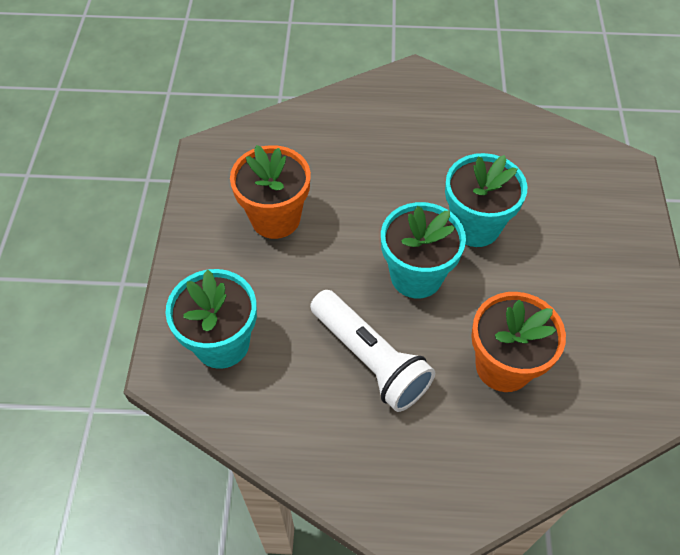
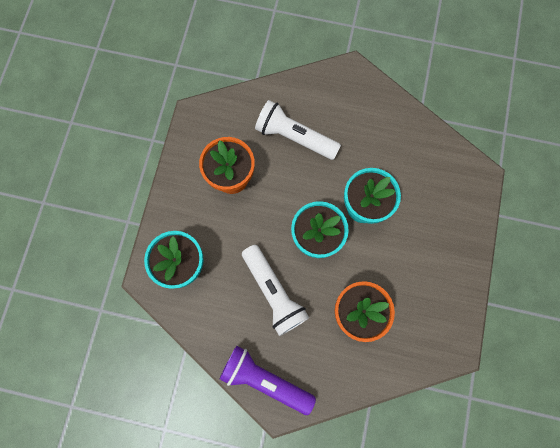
camera: 10 degrees right, 20 degrees up
none -> purple flashlight [220,346,316,415]
none -> white flashlight [255,100,341,160]

